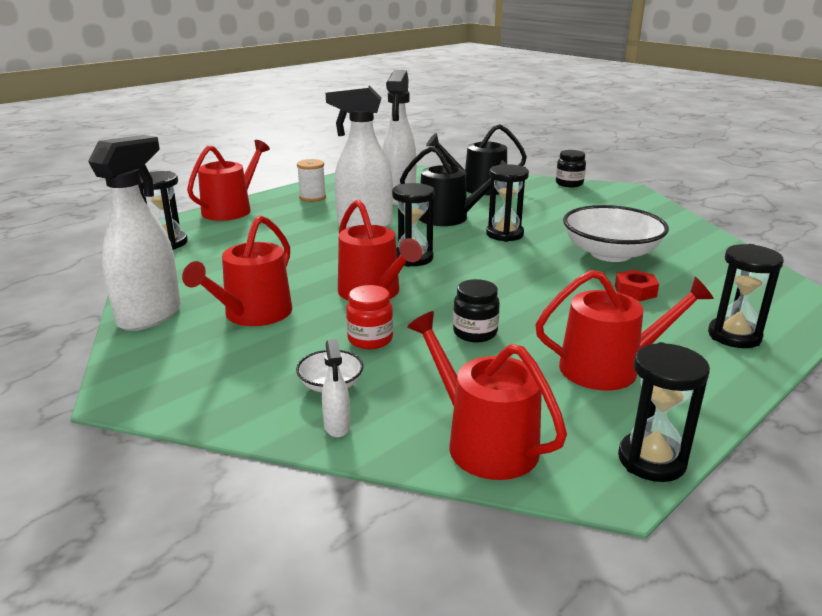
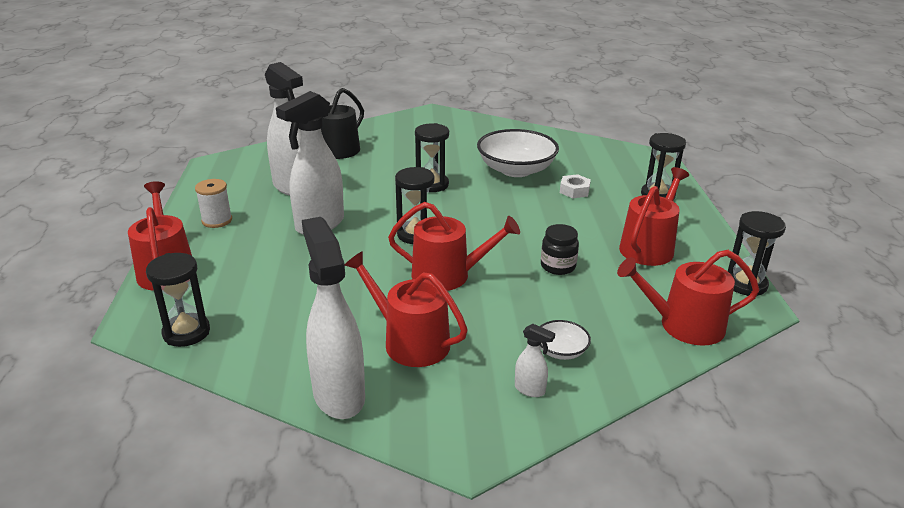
camera: 50 degrees left, 5 degrees up
red watering can [182,215,292,326] -> red watering can turned 150 degrees clockwise [345,251,468,367]
white spray bottle [322,339,350,438] -> white spray bottle moved to [515,324,555,397]
red jar [346,285,393,349] -> none
black watering can [400,146,507,226] -> none
black jar [556,150,586,187] -> none
red nut [615,270,659,301] -> white nut [560,174,591,198]

